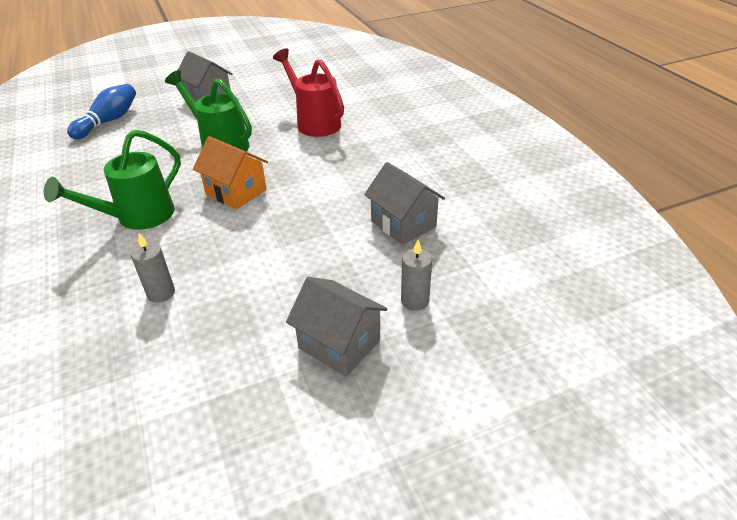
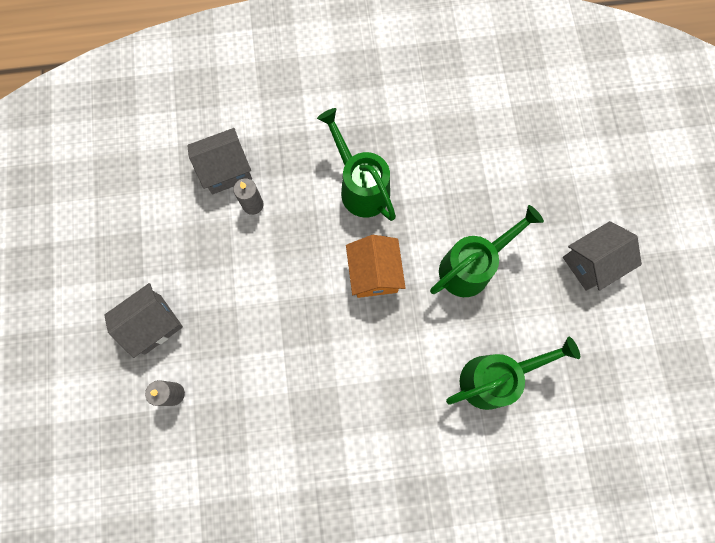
camera: 105 degrees right, 35 degrees up
blue bowling pin [67,84,136,139] -> none
orange house [193,136,268,209] -> orange house turned 60 degrees counterclockwise [346,235,406,298]
red watering can [273,48,344,137] -> green watering can [446,337,580,410]
grey house [364,162,445,245] -> grey house moved to [187,128,252,194]

